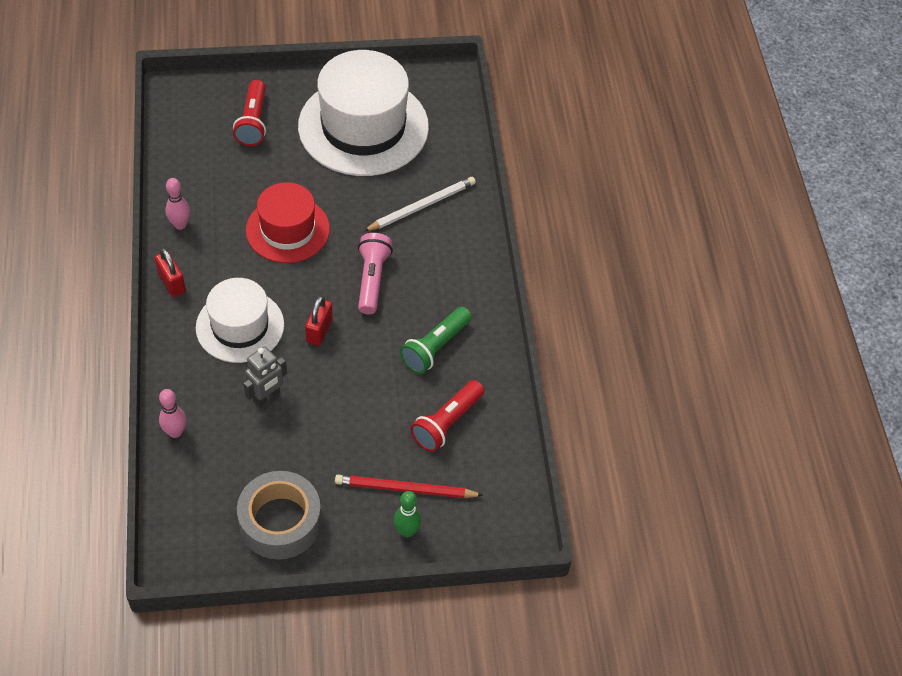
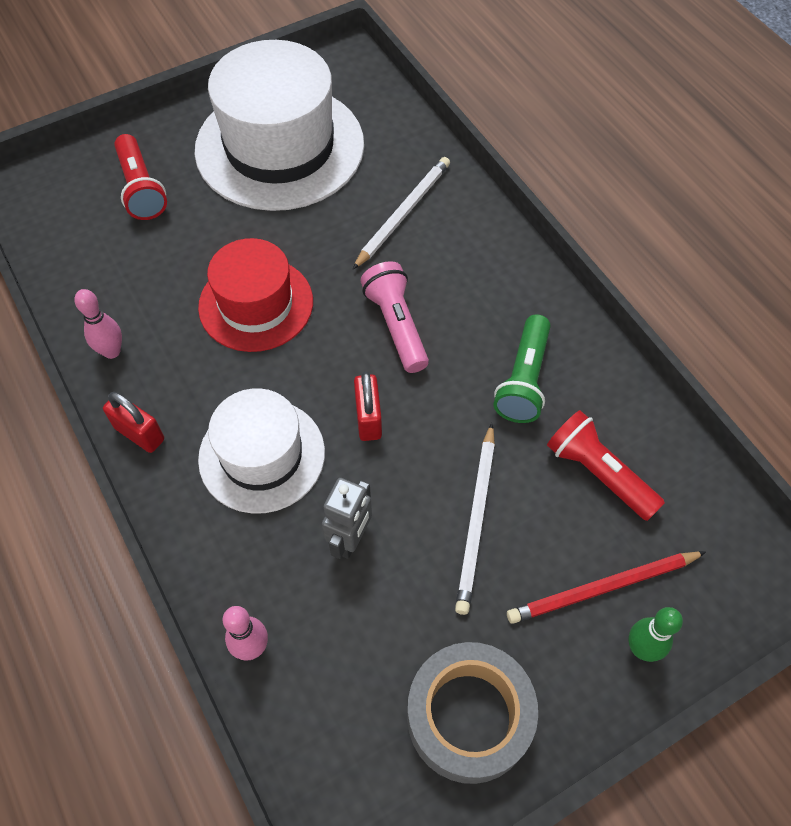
camera: 20 degrees left, 5 degrees up
red flashlight [411,380,484,452] -> red flashlight turned 120 degrees clockwise [547,410,665,521]
none -> white pencil [455,423,495,615]

